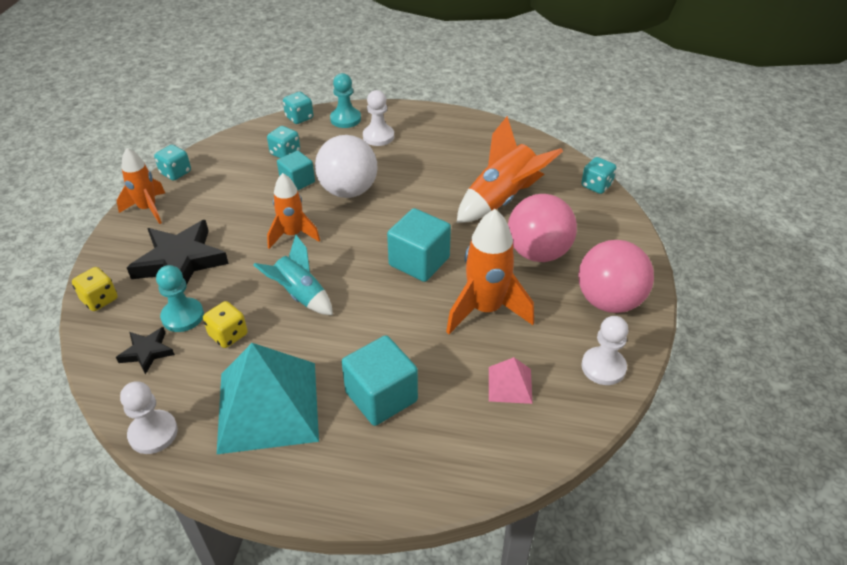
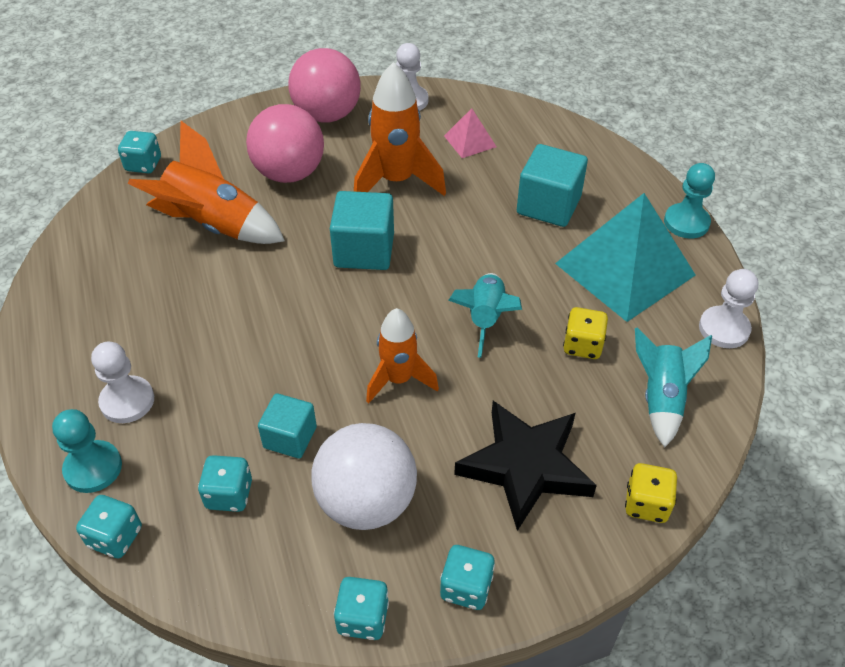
camera: 120 degrees left, 5 degrees up
black star [116,327,175,374] -> turquoise rocket [635,327,712,447]
orange rocket [117,148,165,224] -> turquoise dice [440,545,495,610]
turquoise pawn [156,265,204,332] -> turquoise pawn moved to [664,163,715,238]
white ball [315,135,378,198] -> white ball moved to [311,423,417,530]

